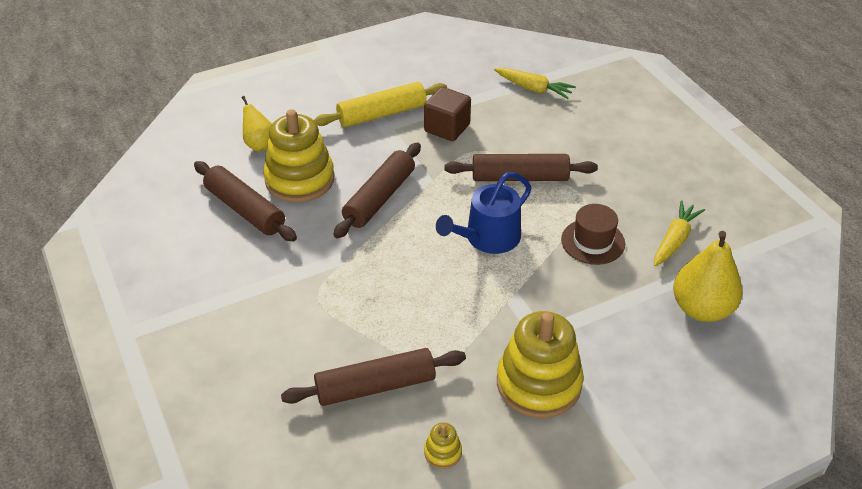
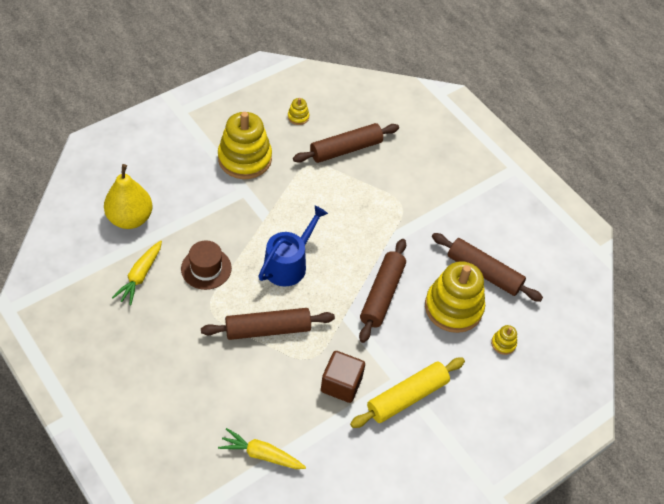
camera: 165 degrees right, 10 degrees up
yellow pear [241,96,272,151] -> yellow stacking toy [491,325,517,355]

